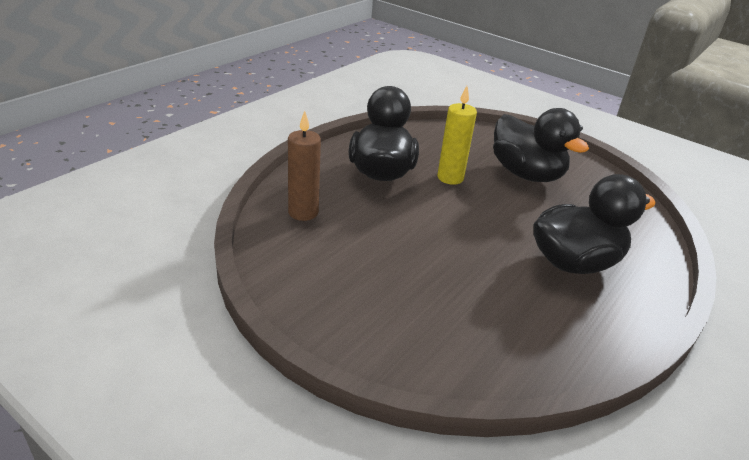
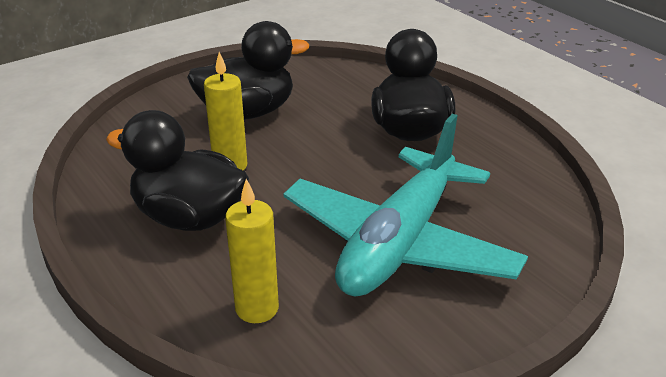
camera: 70 degrees left, 0 degrees up
brown candle [288,111,321,221] -> yellow candle [225,179,279,323]
none -> turquoise plane [284,114,528,296]

